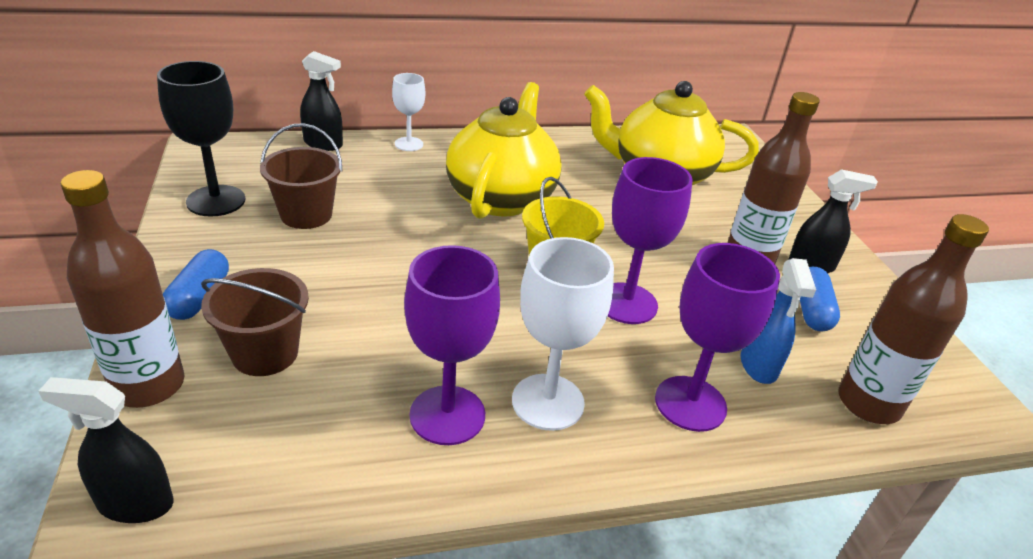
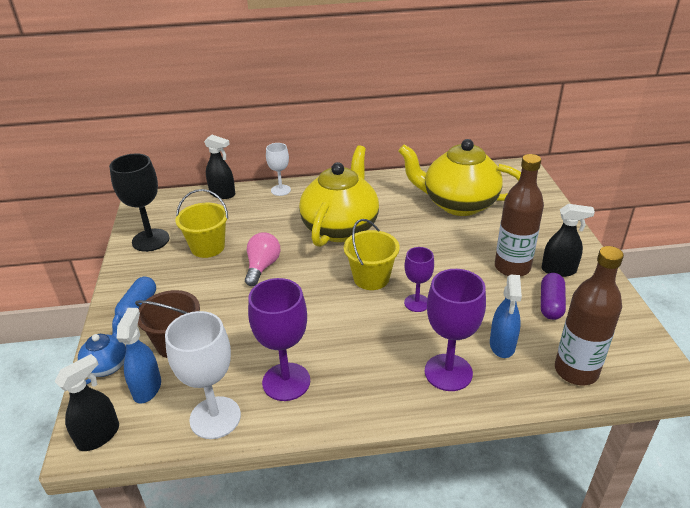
camera: 10 degrees right, 0 degrees up
black spray bottle [38,377,173,523] -> black spray bottle turned 120 degrees clockwise [54,354,119,451]
brown bottle [61,170,184,408] -> blue teapot [78,315,126,384]
brown bucket [260,123,342,229] -> yellow bucket [175,189,228,258]
white goblet [512,237,614,431] -> white goblet moved to [165,311,241,439]
purple goblet [608,157,693,324] -> purple goblet [404,247,434,312], size x0.60
blue capsule [800,267,840,331] -> purple capsule [541,273,566,320]
none -> blue spray bottle [117,308,161,404]
none -> pink light bulb [245,232,280,286]

